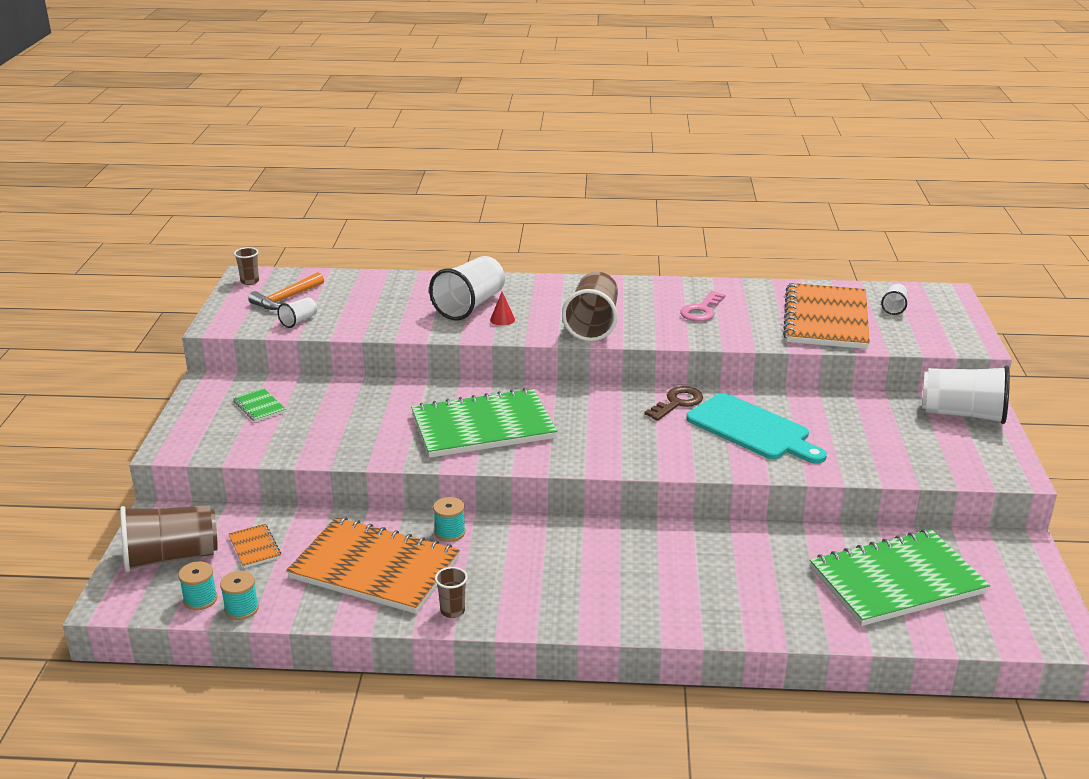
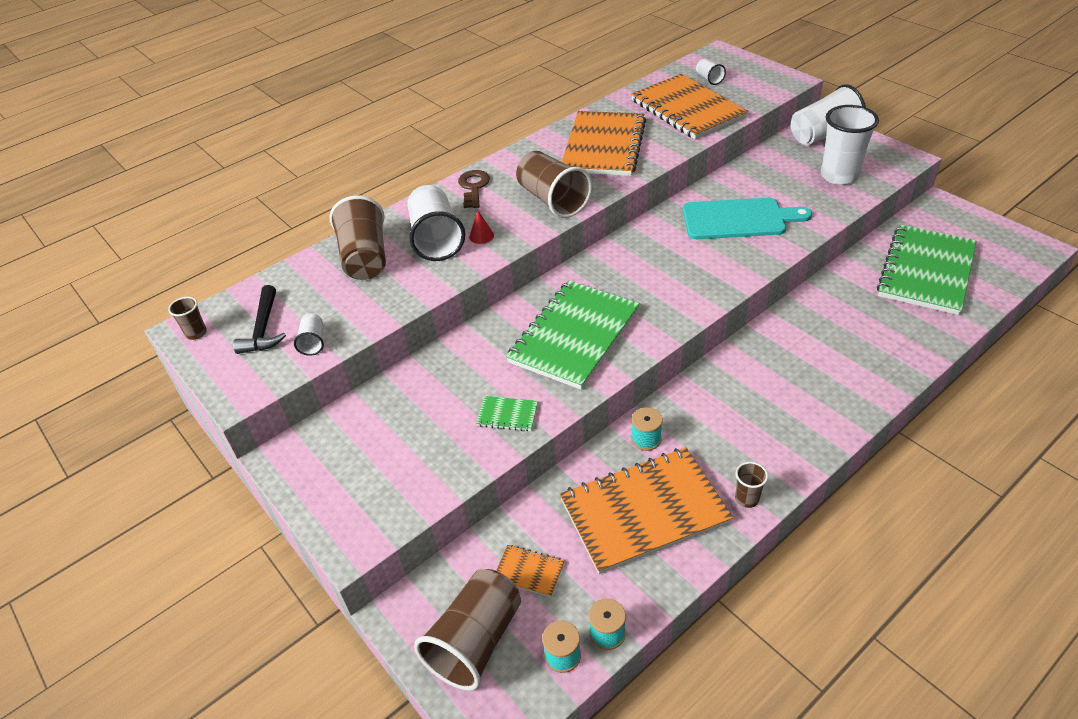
camera: 40 degrees left, 15 degrees up
green notebook [233,388,286,422] -> green notebook moved to [476,396,538,431]
orange hammer [248,272,324,310] -> black hammer [233,285,286,354]
brown key [645,386,703,421] -> brown key moved to [458,170,490,208]
pink key [680,291,726,322] -> orange notebook [562,111,646,176]
none -> brown cup [329,196,386,280]
none -> white cup [821,105,879,185]

